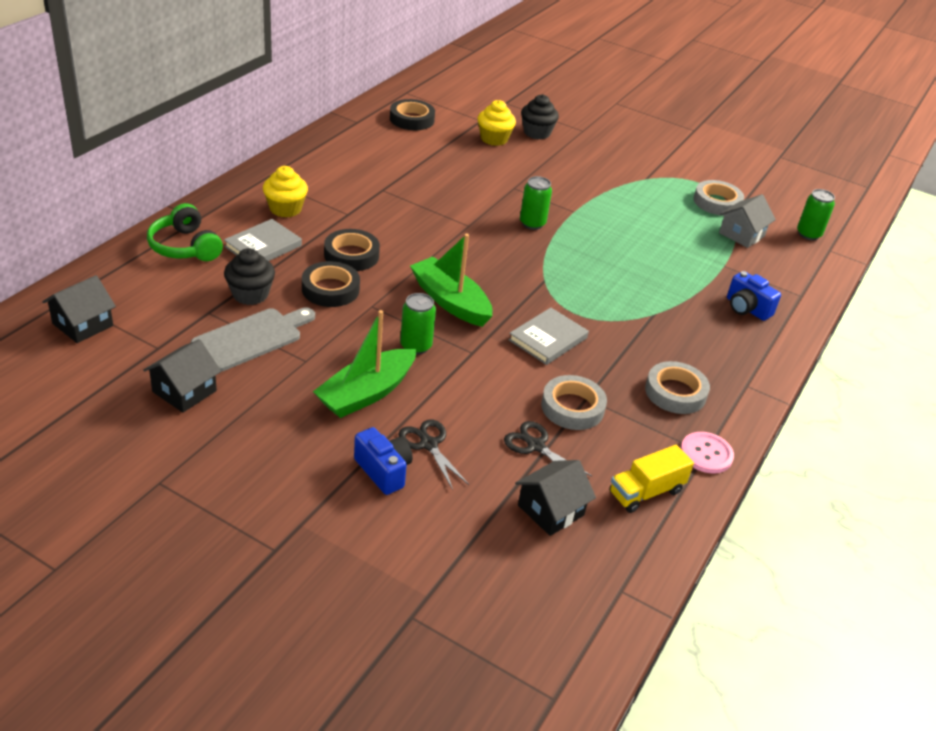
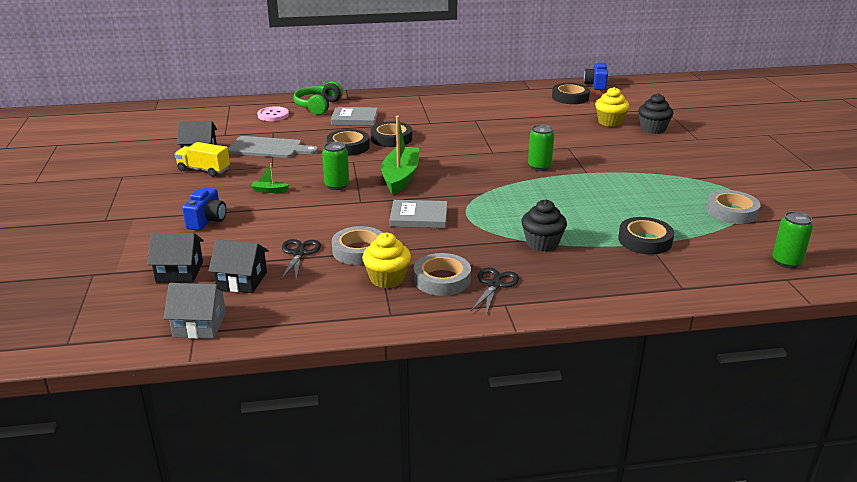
camera: 55 degrees right, 10 degrees down
black house [42,275,116,343] -> black house moved to [147,233,204,283]
black cupcake [224,248,275,305] -> black cupcake moved to [521,200,567,252]
yellow cupcake [263,166,308,218] -> yellow cupcake moved to [362,233,411,288]
green boat [313,310,416,418] -> green boat [251,163,289,193], size x0.42
black scissors [398,419,469,490] -> black scissors moved to [470,267,519,315]
yellow truck [609,445,694,513] -> yellow truck moved to [174,142,230,177]
pink button [681,432,734,474] -> pink button moved to [257,106,289,121]
grey house [719,194,776,248] -> grey house moved to [164,283,227,339]
blue camera [727,271,781,321] -> blue camera moved to [584,62,608,90]
none -> black tape [618,217,674,254]

